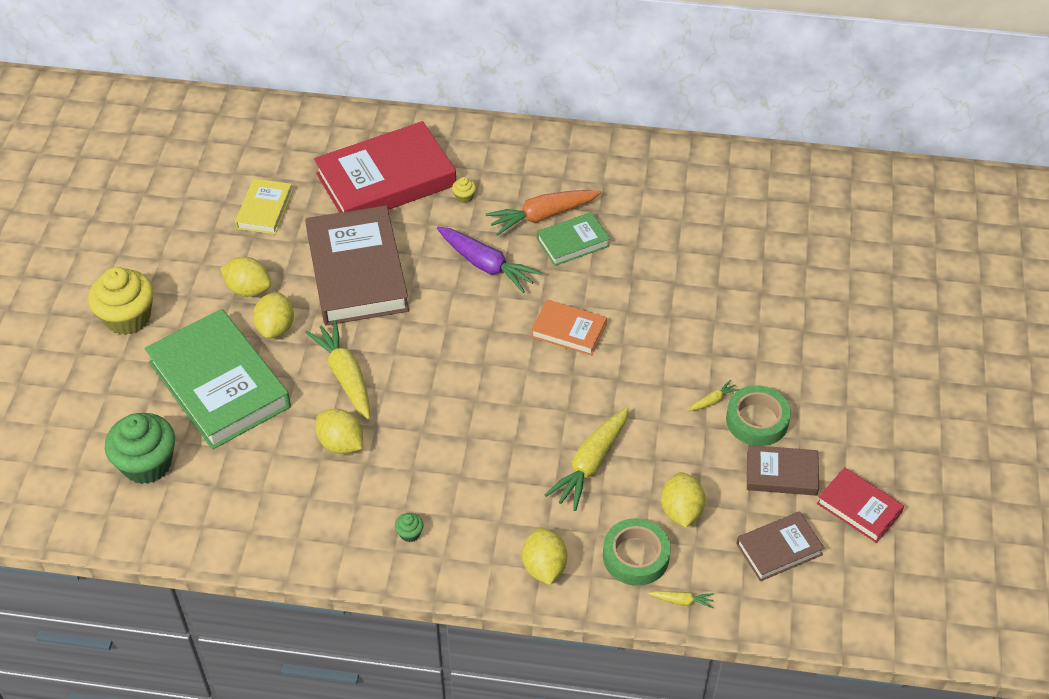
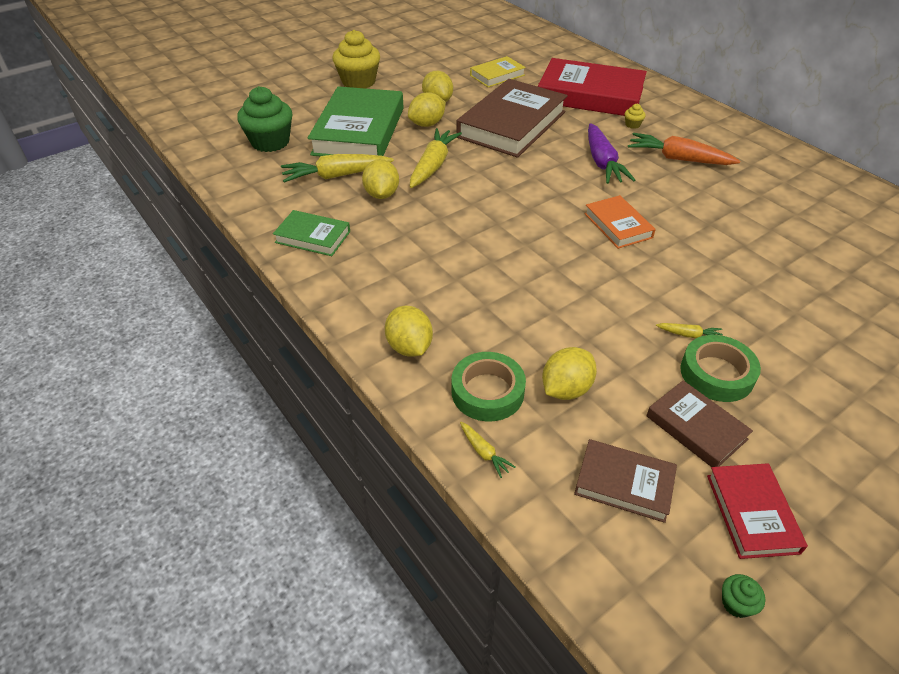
camera: 45 degrees right, 5 degrees down
green cupcake [395,513,423,542] -> green cupcake moved to [722,574,765,618]
yellow lemon [522,527,567,585] -> yellow lemon turned 60 degrees counterclockwise [385,306,433,357]
green book [537,212,610,266] -> green book moved to [273,210,350,256]
yellow carrot [545,407,629,511] -> yellow carrot moved to [281,154,394,182]

